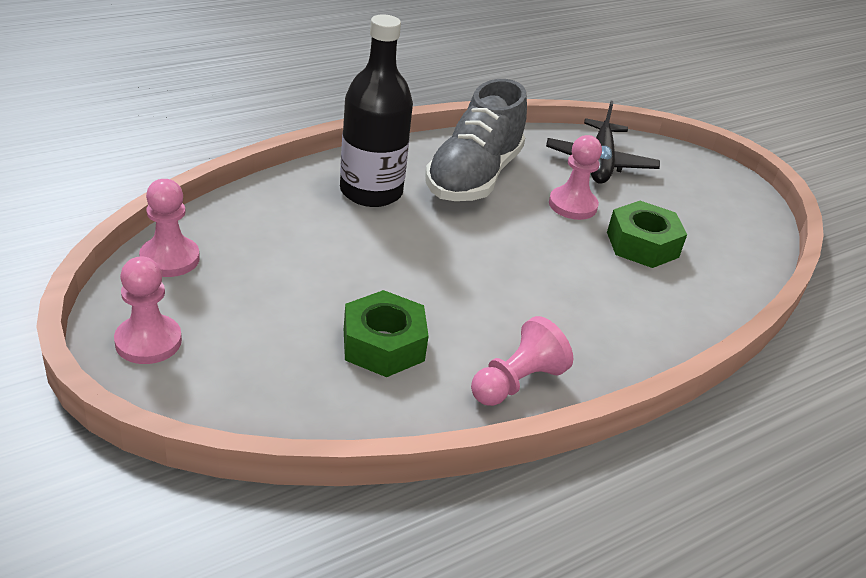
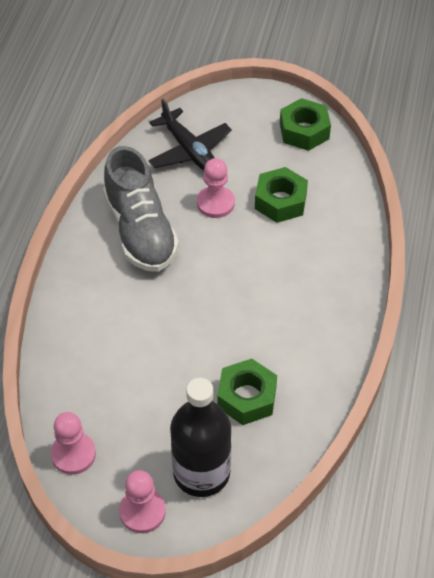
camera: 40 degrees left, 15 degrees up
black bottle [340,14,413,207] -> black bottle moved to [170,378,231,497]
pink pawn [471,316,573,406] -> none
none -> green nut [280,98,331,151]

